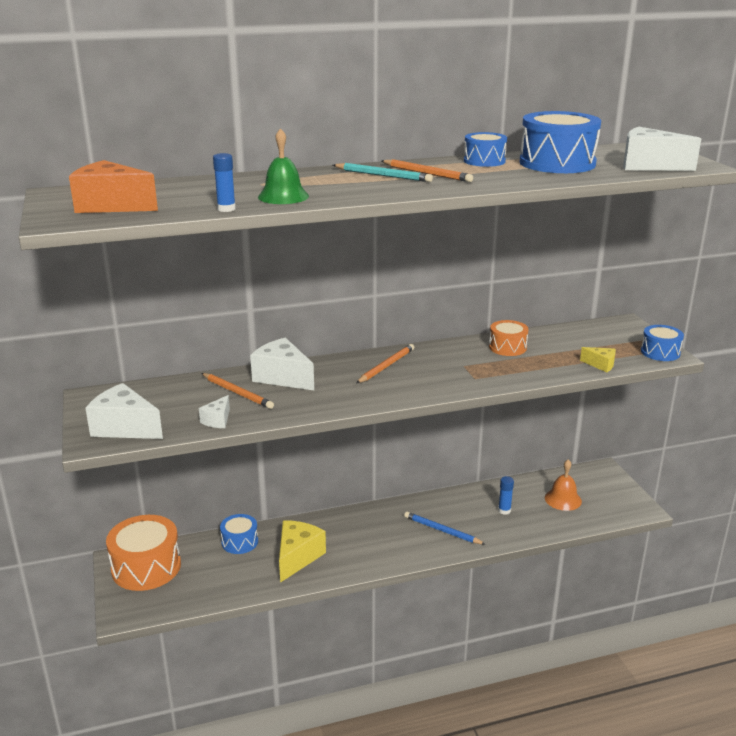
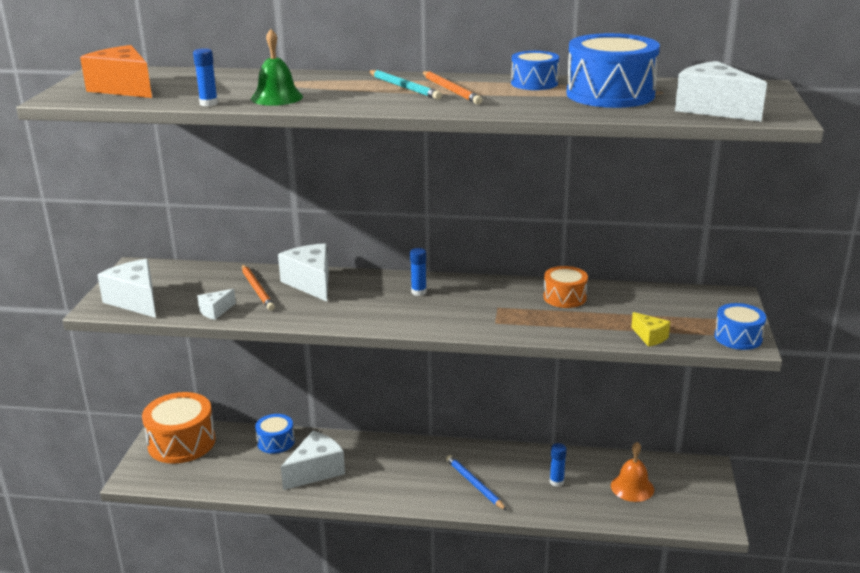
camera: 25 degrees right, 0 degrees up
yellow cheese [279,520,326,583] -> white cheese [281,431,345,490]
orange pencil [356,344,414,383] -> blue glue stick [410,248,427,296]

